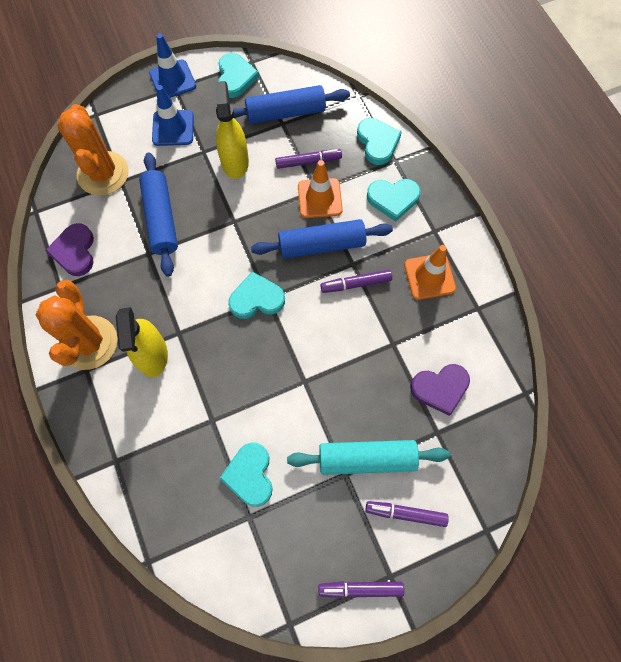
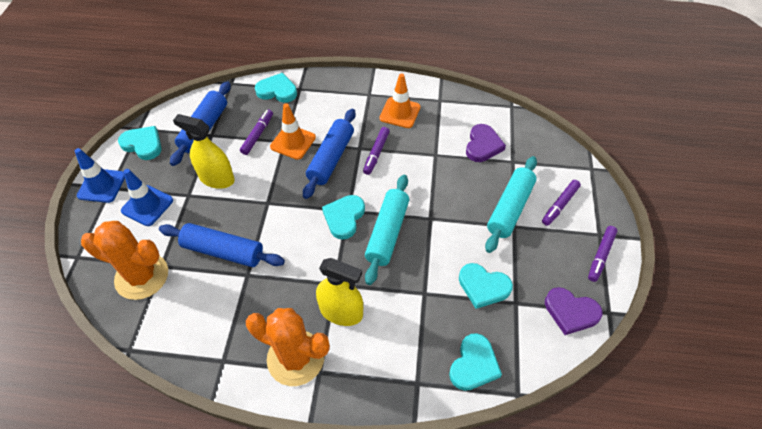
camera: 60 degrees left, 15 degrees down
purple heart [45,223,94,276] -> purple heart moved to [545,287,602,335]
turquoise heart [367,179,421,222] -> turquoise heart moved to [449,333,502,391]
none -> turquoise rolling pin [365,175,409,285]

